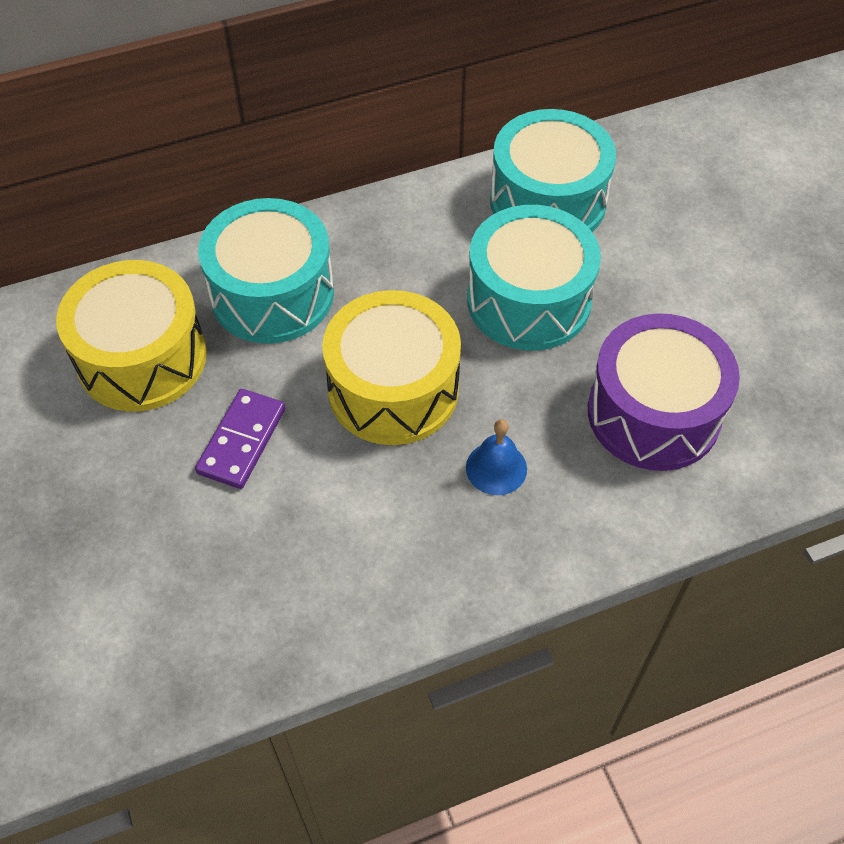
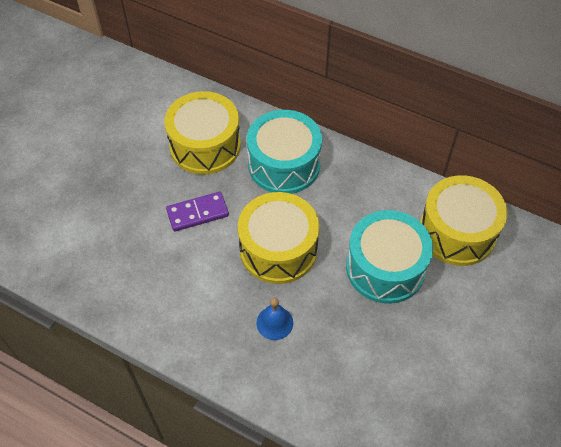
camera: 50 degrees right, 0 degrees up
turquoise drum [490,109,616,232] -> yellow drum [420,175,507,266]
purple drum [588,313,740,471] -> none

